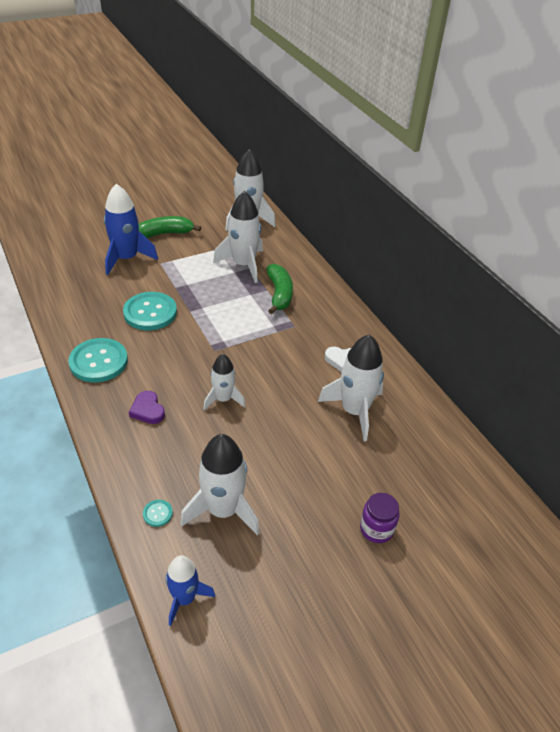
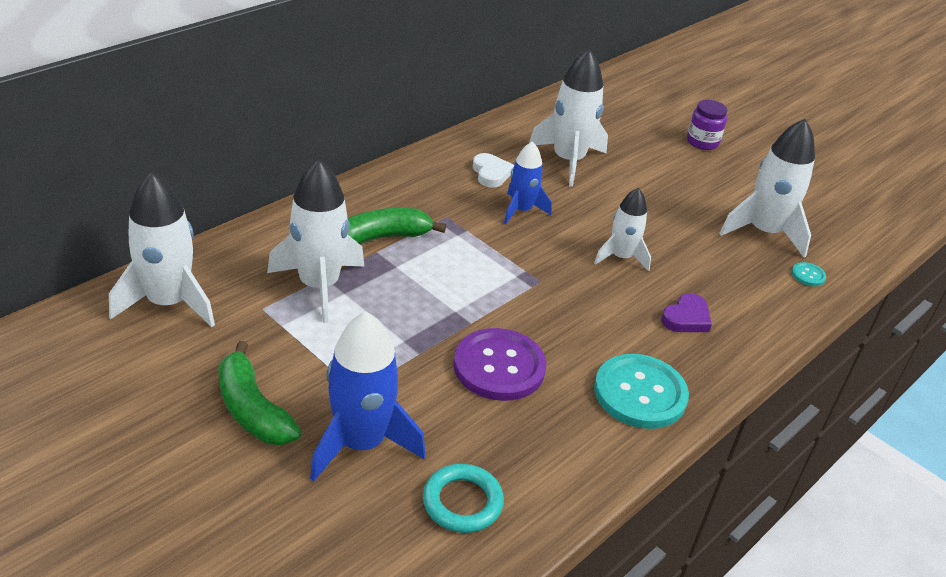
camera: 110 degrees left, 5 degrees down
turquoise button [123,292,177,330] -> purple button [453,328,546,401]
blue rocket [165,555,215,626] -> blue rocket moved to [504,141,551,224]
none -> turquoise ring [423,464,504,533]

